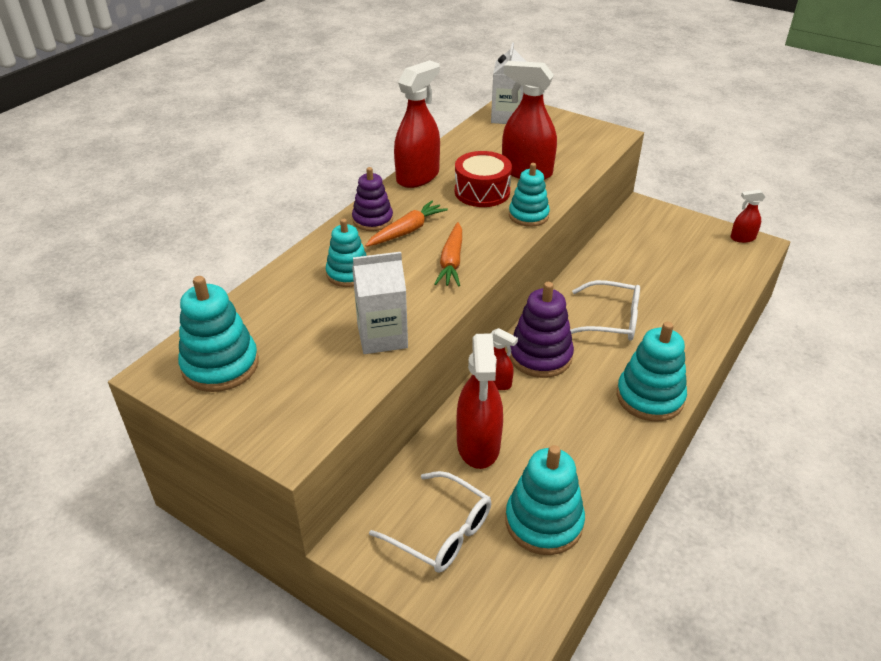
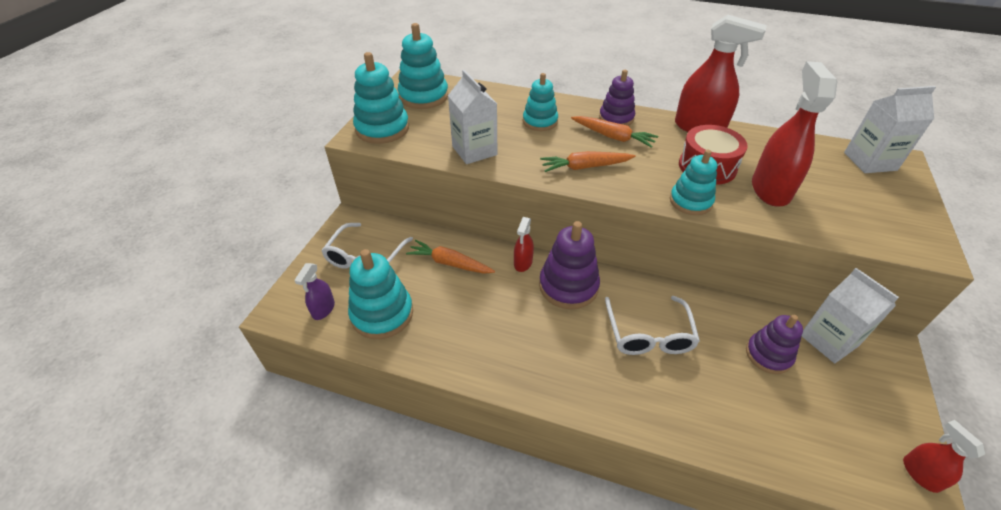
camera: 75 degrees right, 5 degrees up
red spray bottle [456,334,503,469] -> orange carrot [406,240,495,274]
turquoise stacking toy [617,322,687,422] -> turquoise stacking toy moved to [353,52,409,144]
none -> purple spray bottle [294,263,335,320]
none -> purple stacking toy [746,315,803,374]
none -> white carton [801,268,899,363]

